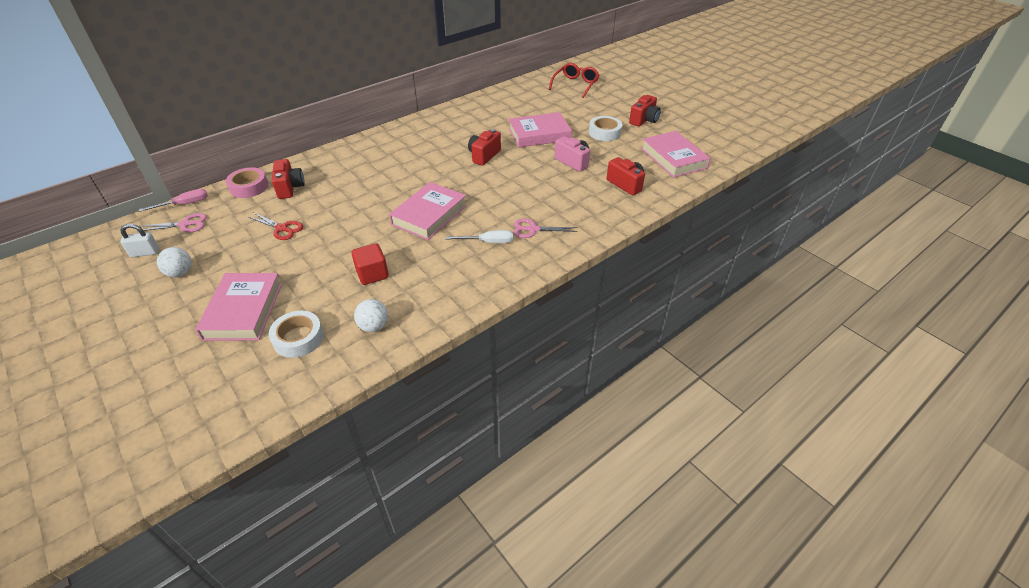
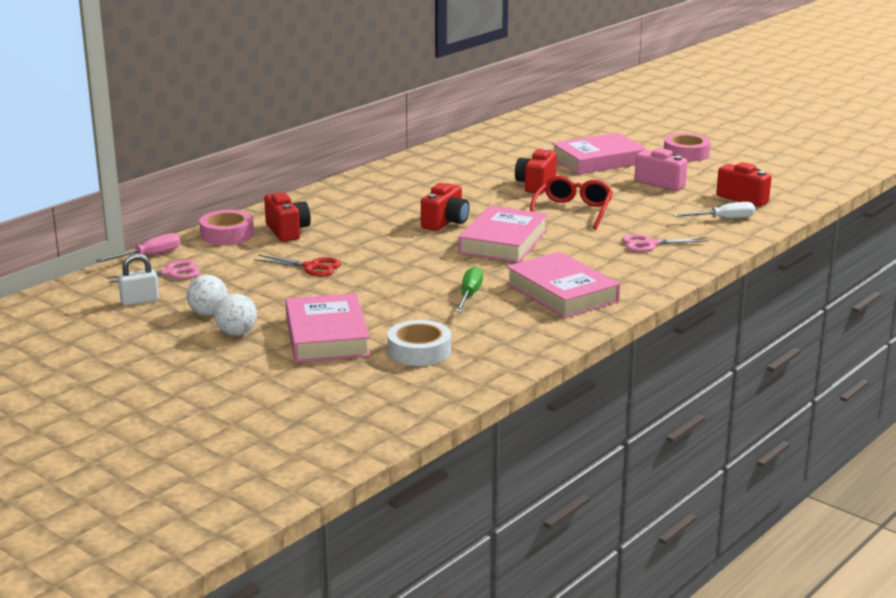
camera: 10 degrees left, 20 degrees down
red cube [351,243,389,285] -> green screwdriver [455,267,483,312]
white ball [354,299,388,332] -> white ball moved to [215,294,257,336]
white screwdriver [445,230,513,243] -> white screwdriver moved to [673,202,755,219]
red glasses [549,63,599,98] -> red glasses moved to [530,176,613,229]
white tape [589,116,622,141] -> pink tape [664,133,711,161]
red camera [629,95,661,127] -> red camera moved to [421,183,470,231]
pink book [641,131,711,178] -> pink book moved to [506,252,620,318]

